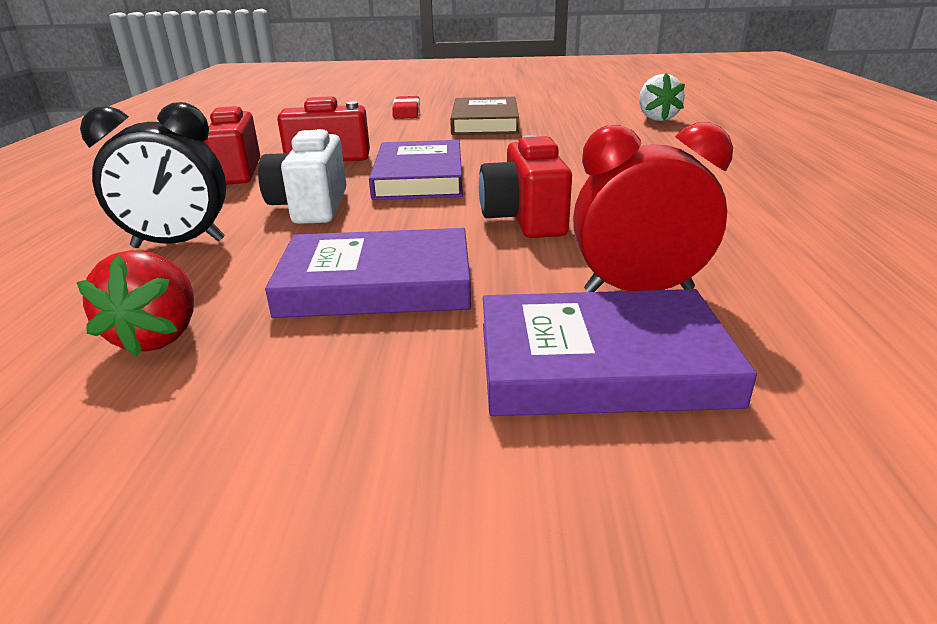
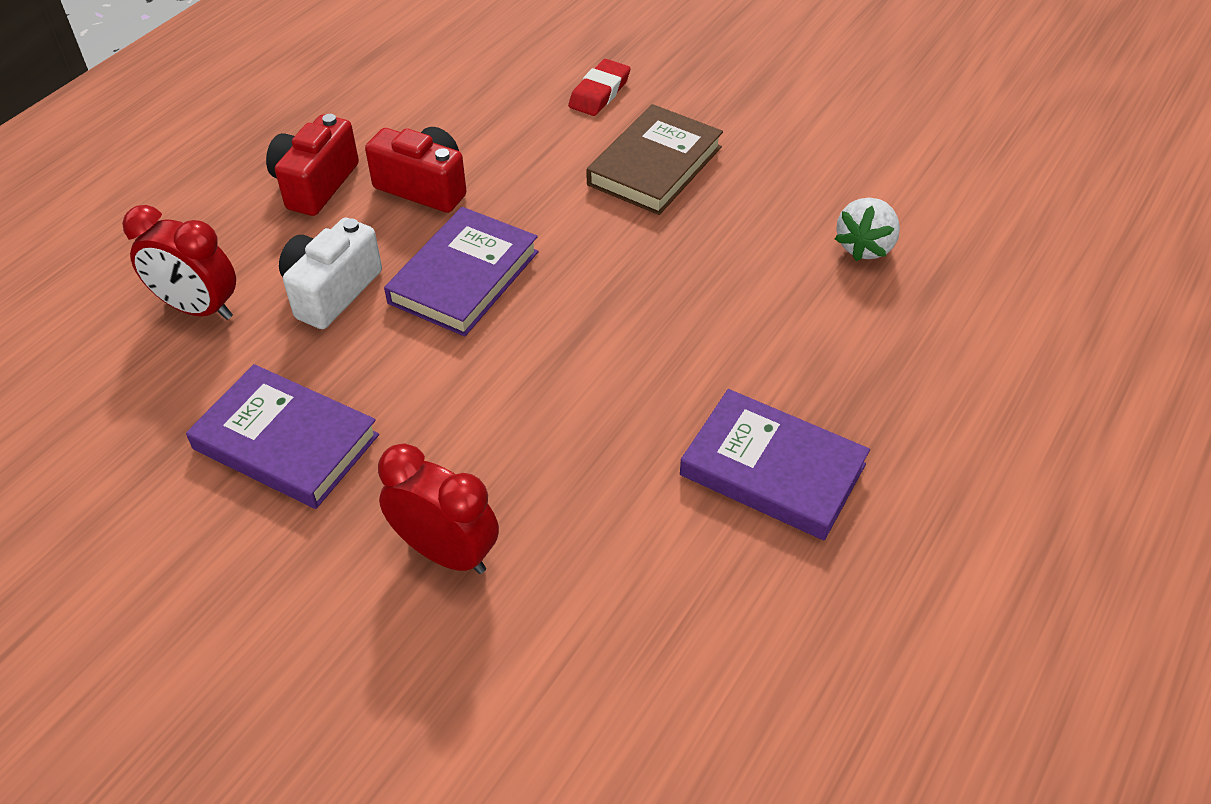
camera: 30 degrees right, 20 degrees up
red strawberry [77,250,194,357] -> none
black clock [80,102,226,248] -> red clock [122,205,236,320]
red camera [479,135,572,238] -> none
purple book [483,289,757,416] -> purple book moved to [680,389,870,540]

